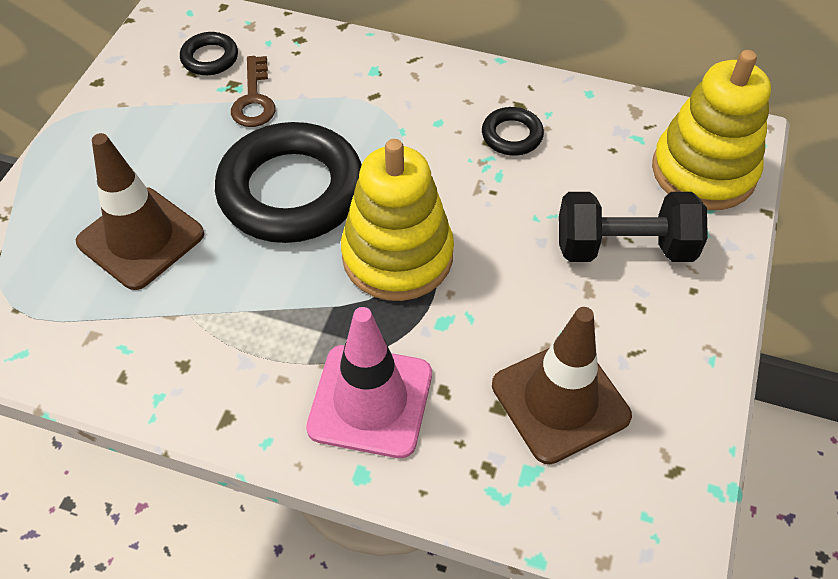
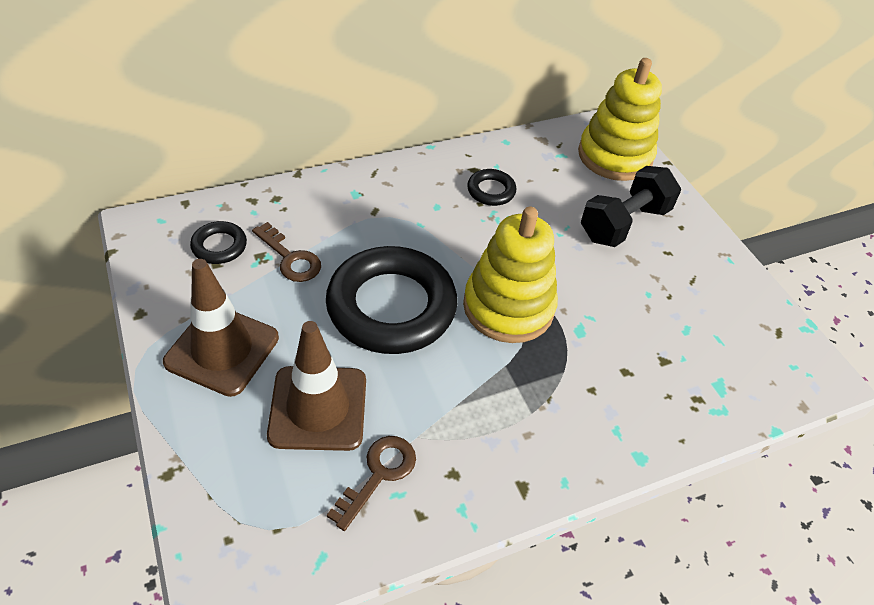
camera: 45 degrees left, 5 degrees down
pink traffic cone [306,307,432,458] -> none
brown traffic cone [492,307,632,464] -> brown traffic cone moved to [163,259,279,397]
none -> brown key [327,436,416,531]

